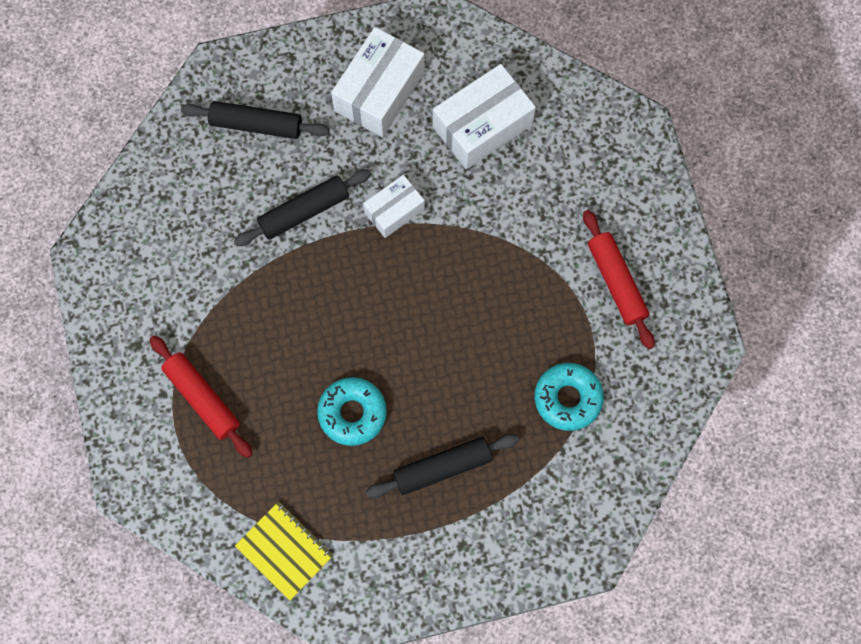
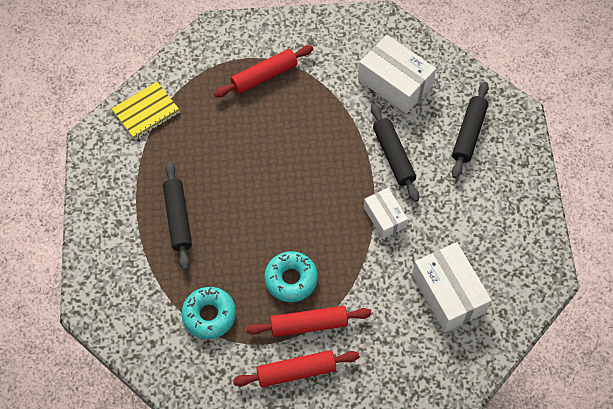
camera: 100 degrees right, 10 degrees down
turquoise donut [317,377,387,446] -> turquoise donut moved to [264,251,318,302]
white box [331,27,425,137] -> white box moved to [358,35,436,114]
none -> red rolling pin [246,306,371,337]

